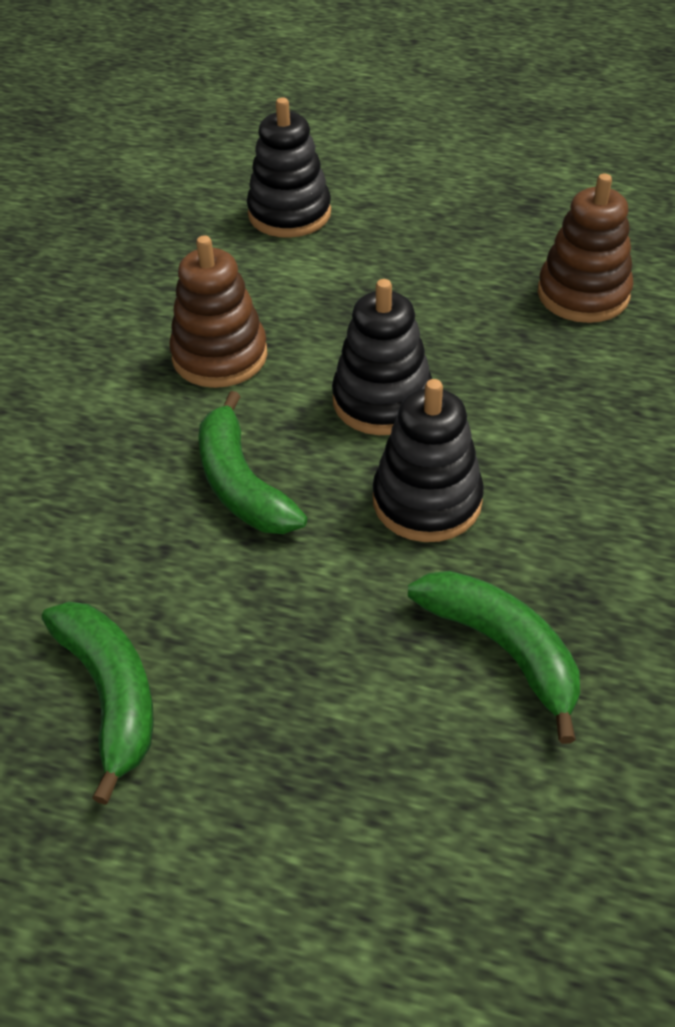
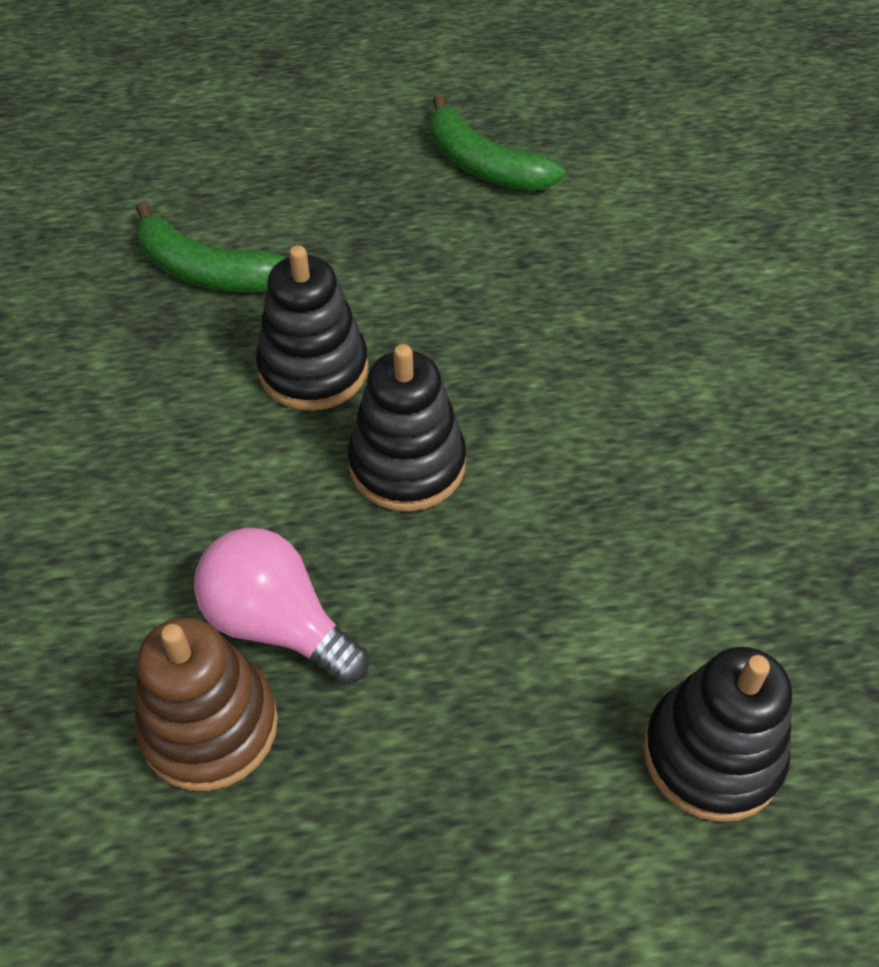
camera: 155 degrees right, 5 degrees up
brown stacking toy [169,235,268,388] -> none
green banana [198,391,307,534] -> none
none -> pink light bulb [194,528,369,685]

